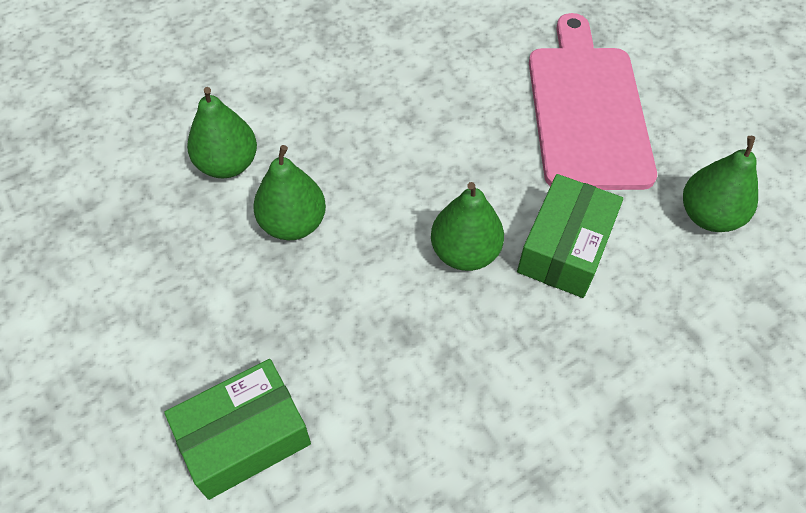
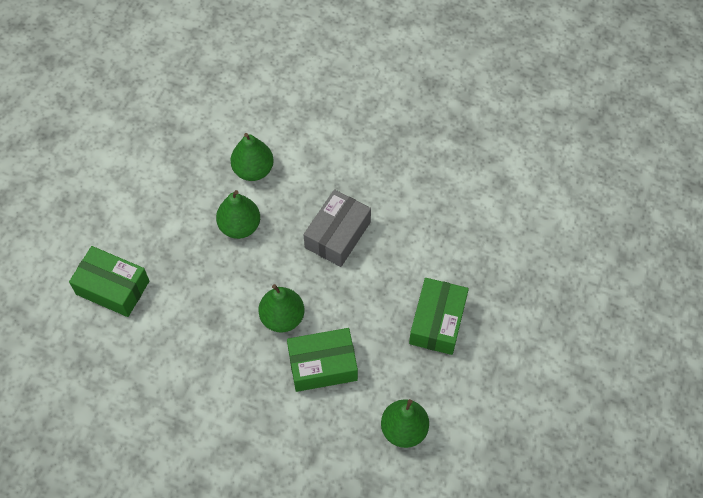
camera: 55 degrees right, 5 degrees up
pink cutting board [529,13,657,190] -> green box [409,278,469,355]
none -> grey box [304,189,371,267]

